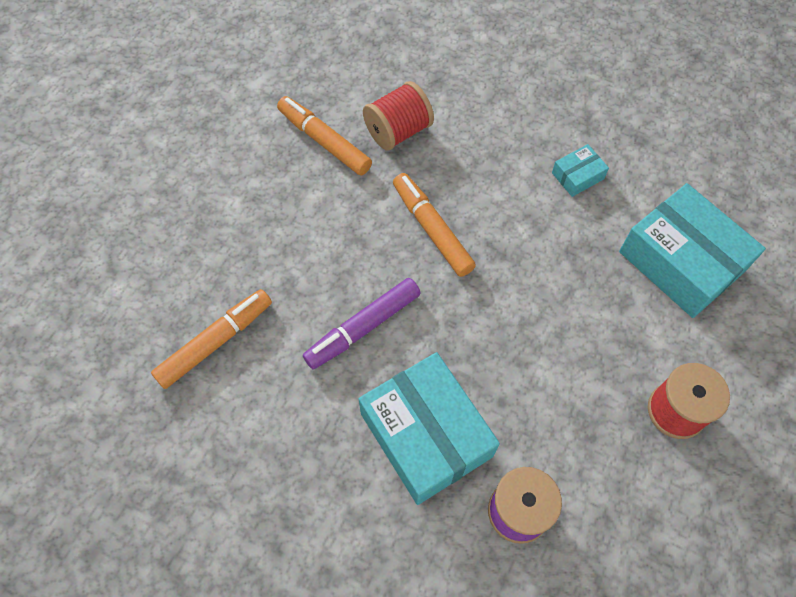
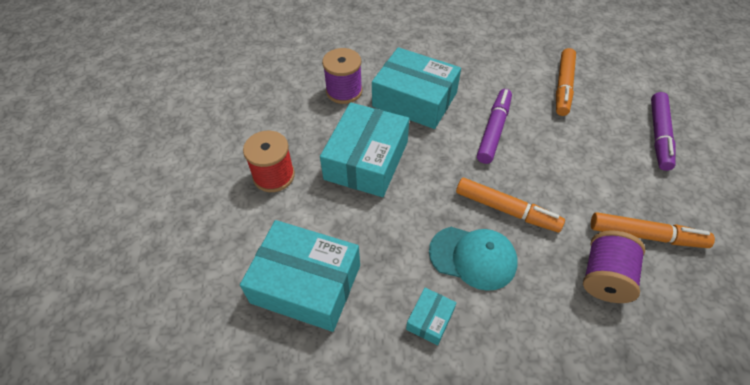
camera: 150 degrees right, 10 degrees down
red spool [363,81,434,151] -> purple spool [583,230,645,303]
none -> turquoise box [320,102,409,197]
none -> turquoise cap [429,227,518,291]
none -> purple marker [651,92,675,171]

